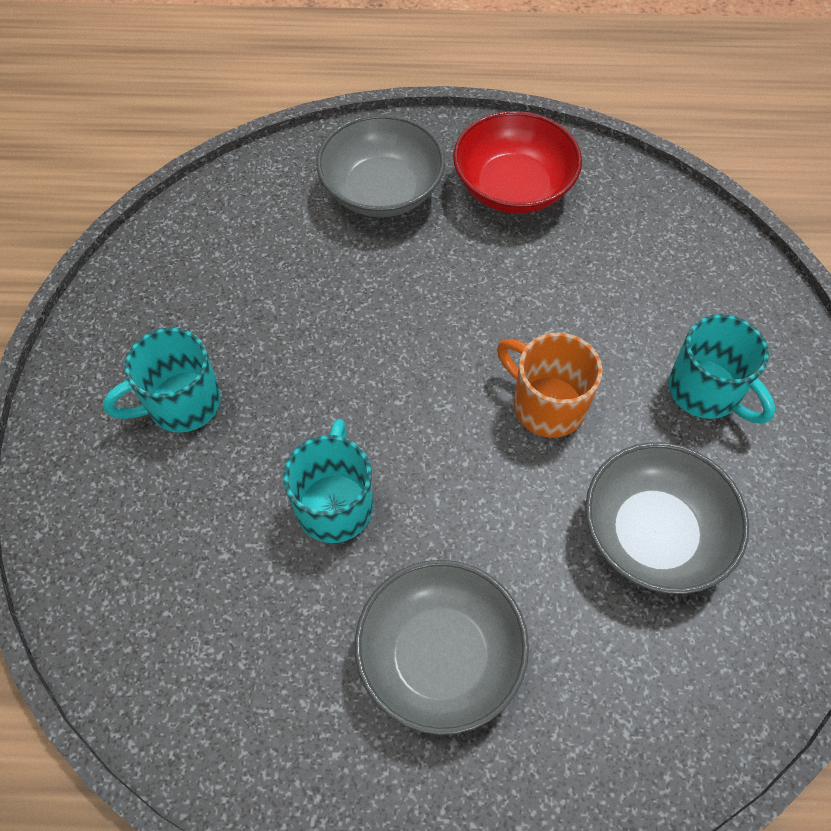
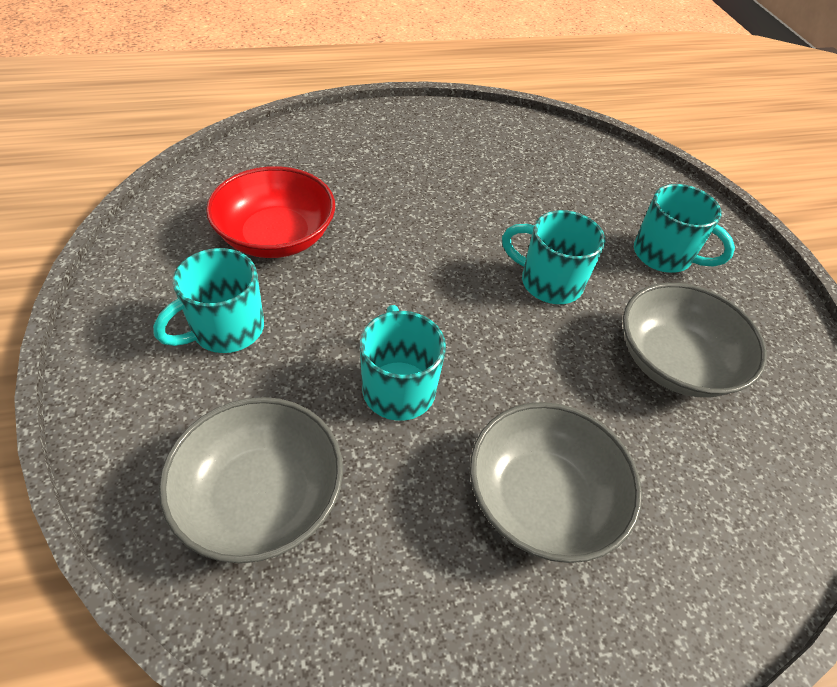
camera: 20 degrees left, 10 degrees down
grey bowl [316,114,445,217] -> grey bowl moved to [159,397,343,563]
red bowl [453,111,582,214] -> red bowl moved to [206,166,335,258]
orange mug [497,333,603,438] -> turquoise mug [502,210,605,304]

